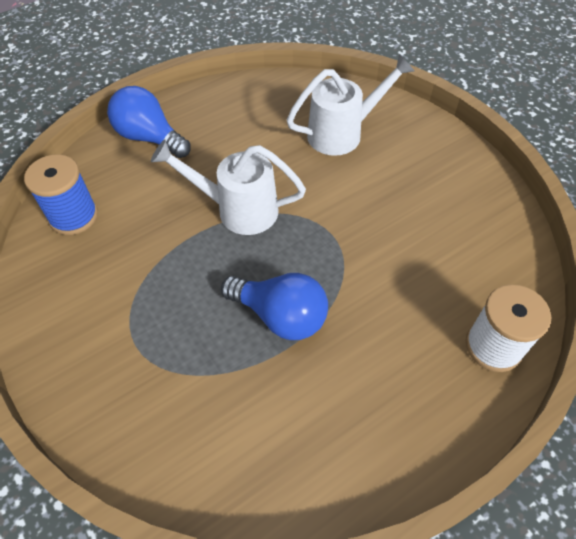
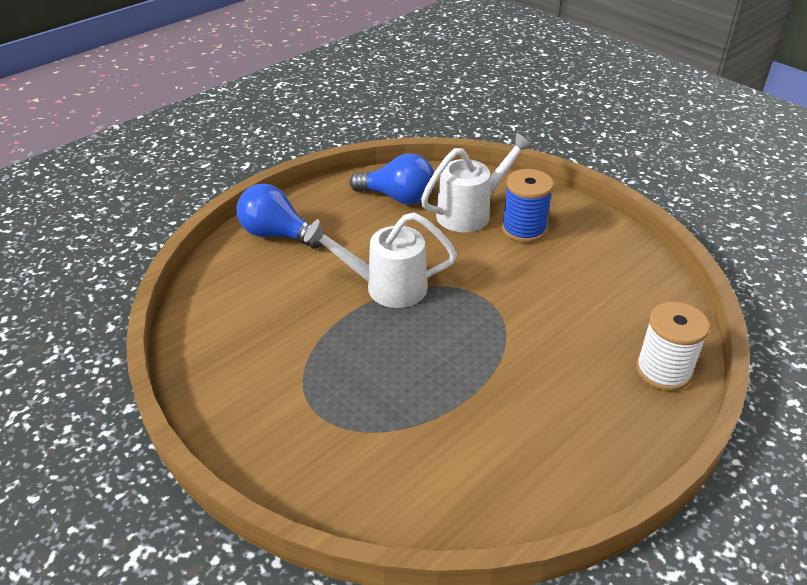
camera: 10 degrees left, 15 degrees down
blue spool [24,154,98,235] -> blue spool moved to [502,169,554,243]
blue light bulb [221,273,328,340] -> blue light bulb moved to [350,154,434,205]

